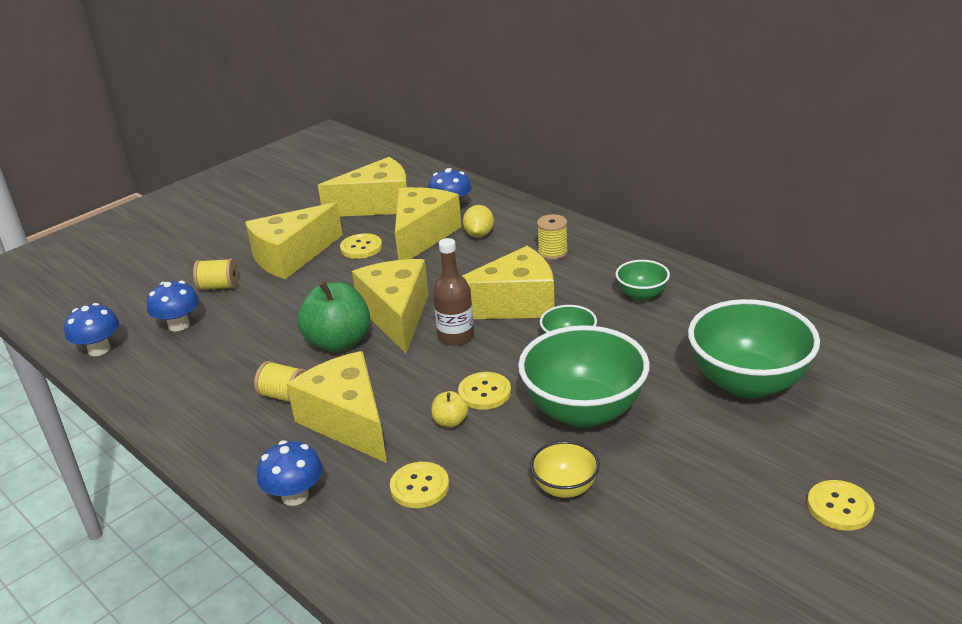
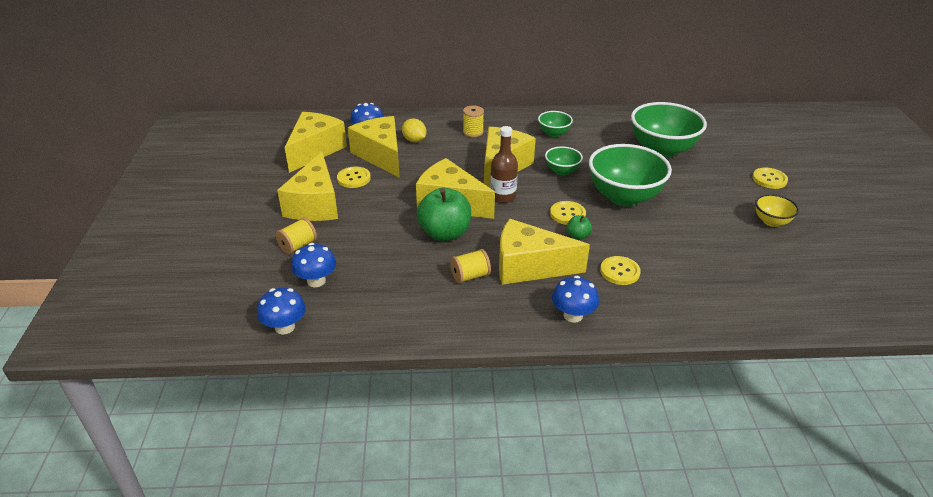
camera: 50 degrees left, 5 degrees up
yellow apple [431,391,469,428] -> green apple [567,215,592,240]
yellow bowl [530,441,600,498] -> yellow bowl moved to [755,194,799,227]

